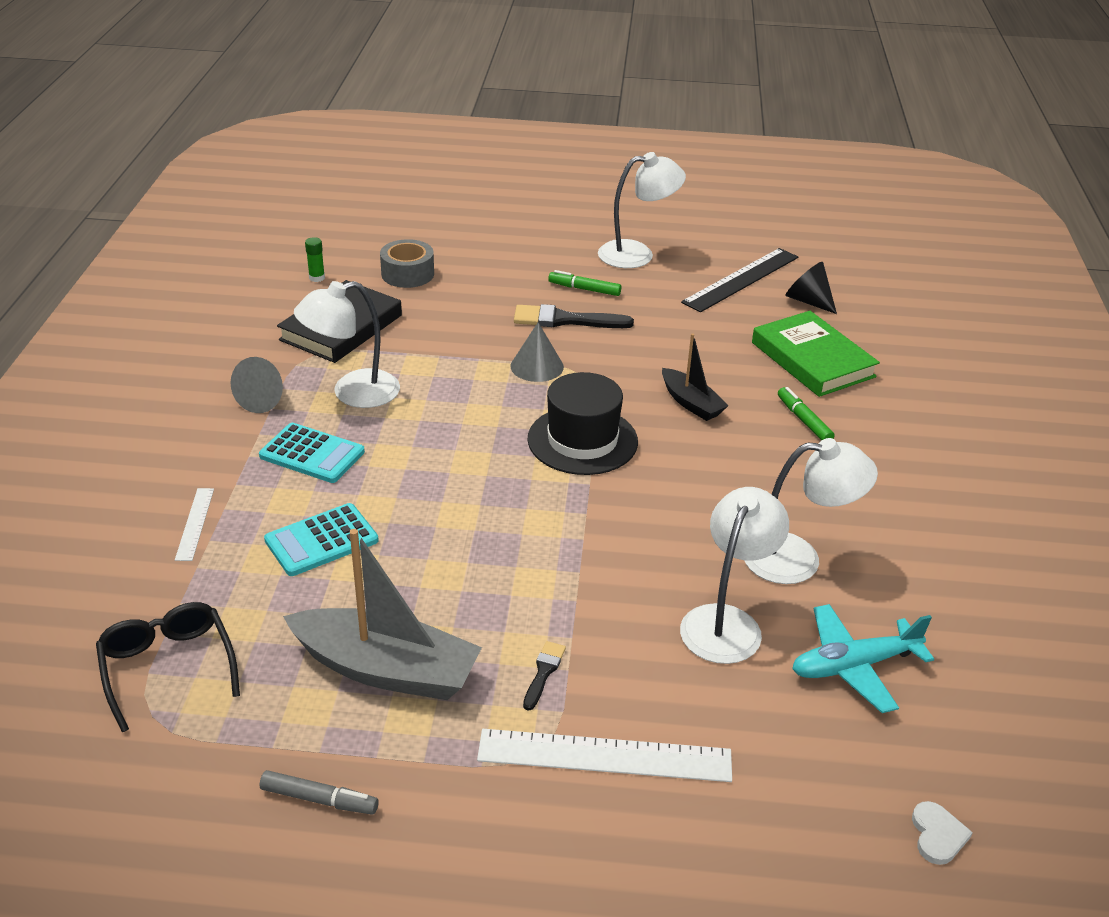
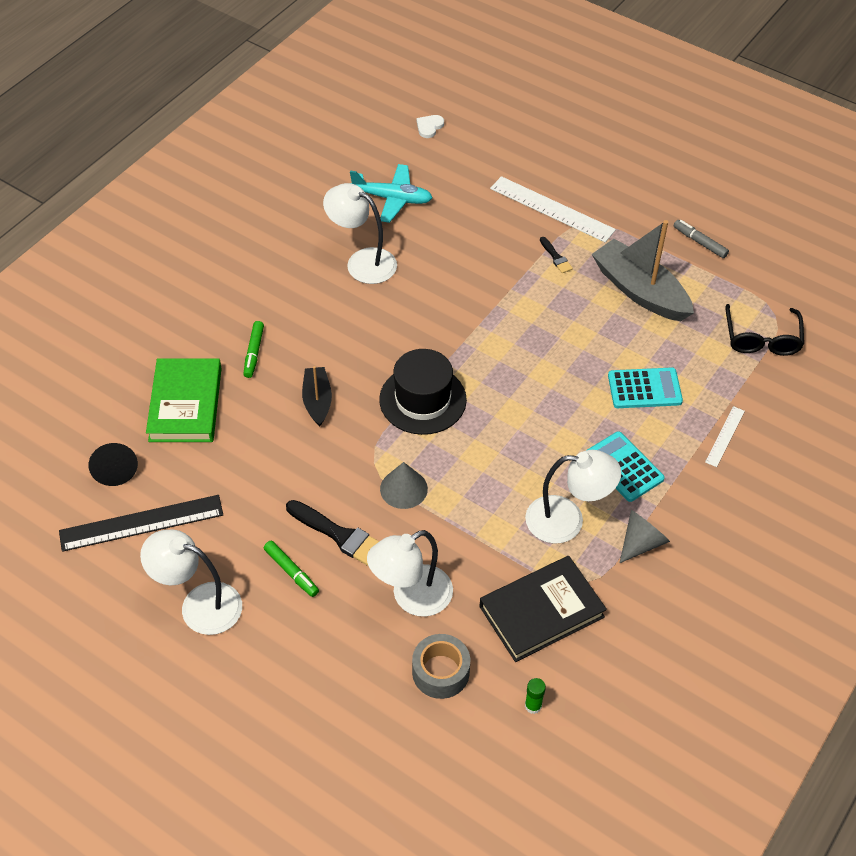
camera: 150 degrees left, 15 degrees up
black brush [523,641,566,711] -> black brush turned 75 degrees counterclockwise [540,237,573,273]
white lamp [680,487,789,664] -> white lamp moved to [367,530,453,617]

